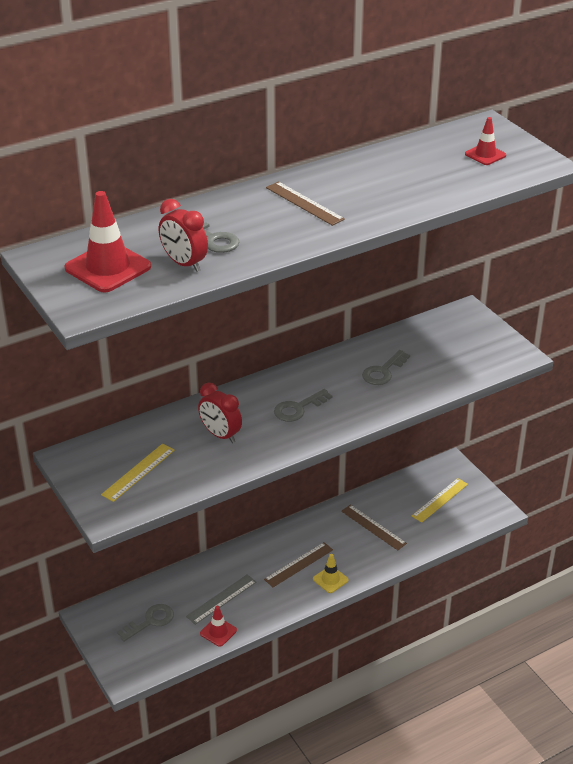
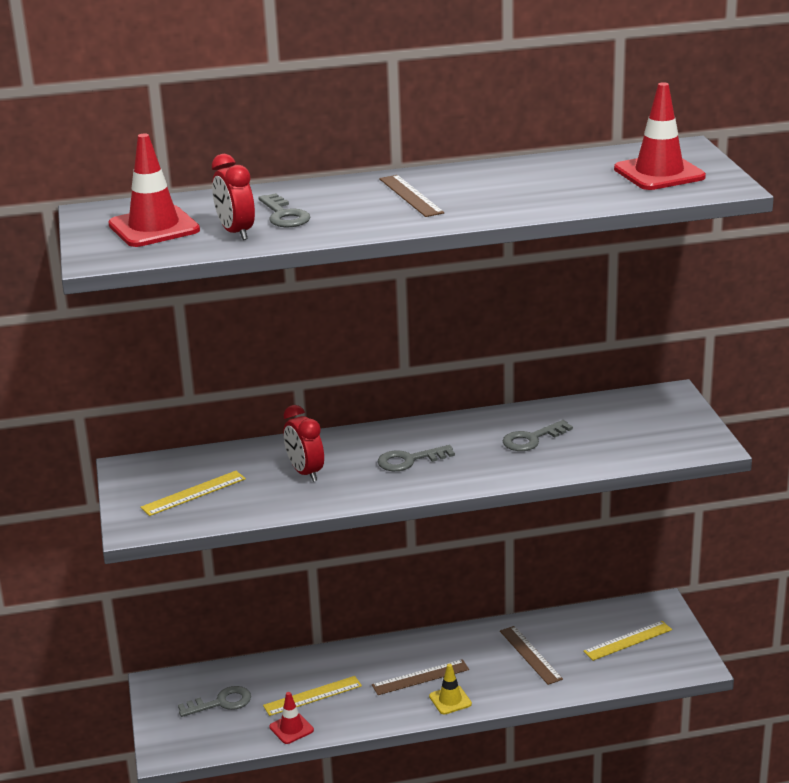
camera: 20 degrees right, 10 degrees down
grey ruler [186,574,256,625] -> yellow ruler [263,676,362,716]
red traffic cone [465,117,506,165] -> red traffic cone [614,82,706,190], size x1.84

